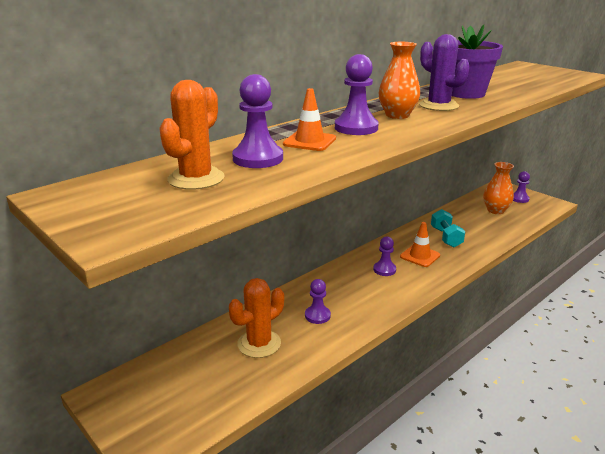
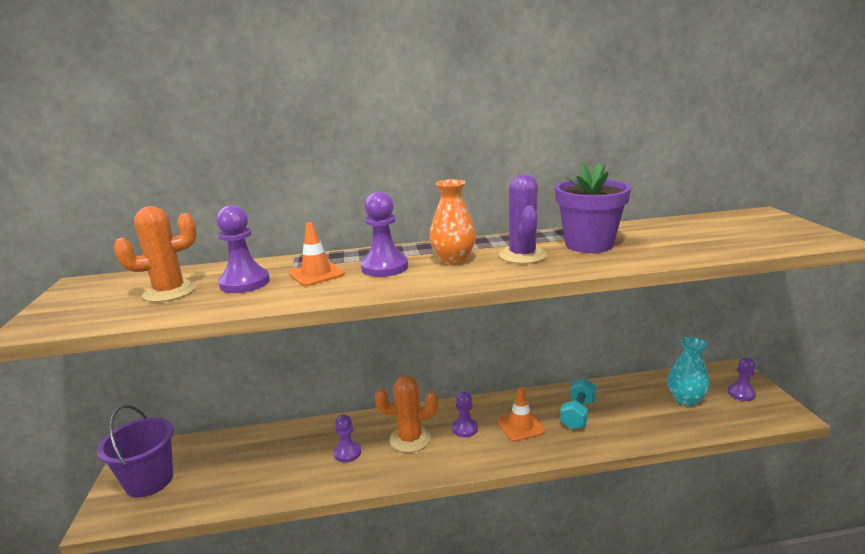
camera: 35 degrees right, 5 degrees down
orange cactus [229,278,284,358] -> orange cactus moved to [375,376,438,453]
orange vase [483,162,514,214] -> turquoise vase [667,337,710,406]
none -> purple bucket [97,405,174,498]

